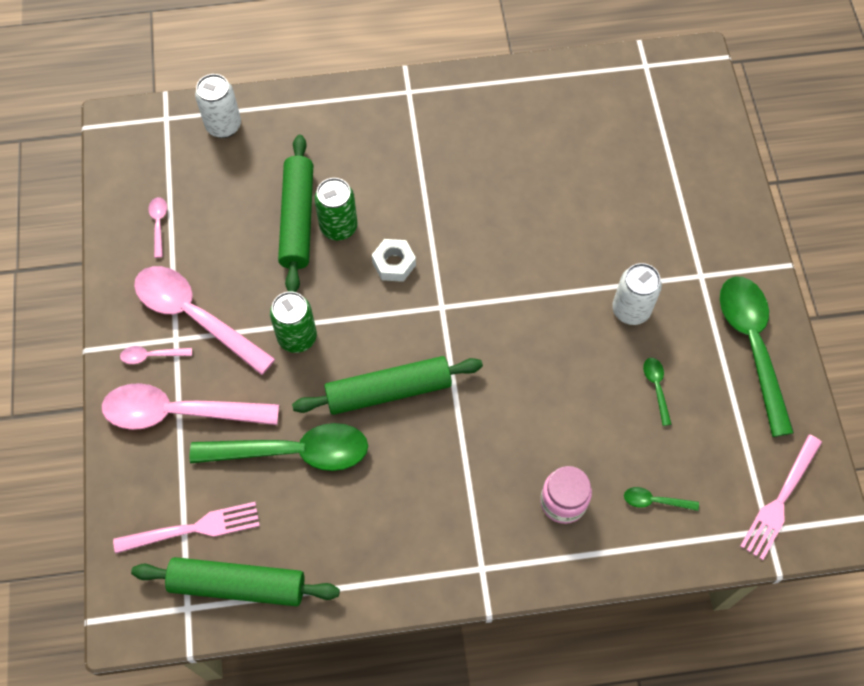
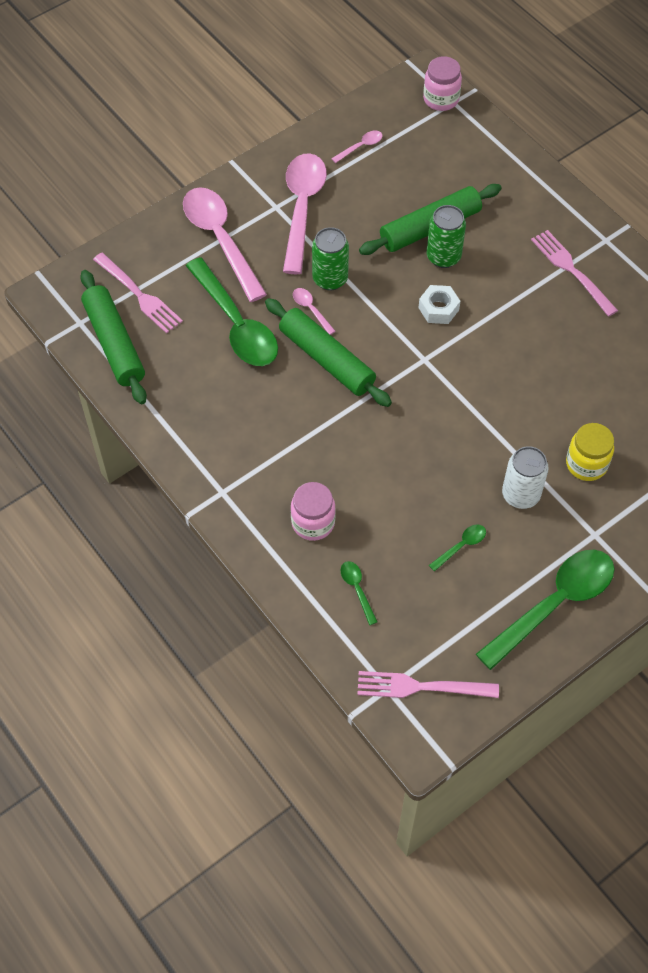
camera: 60 degrees right, 5 degrees down
pink spoon [120,346,192,364] -> pink spoon moved to [293,288,335,335]
white can [195,74,241,138] -> none
none -> pink jar [423,56,462,111]
none -> pink fork [531,230,618,317]
none -> yellow jar [566,423,614,481]

